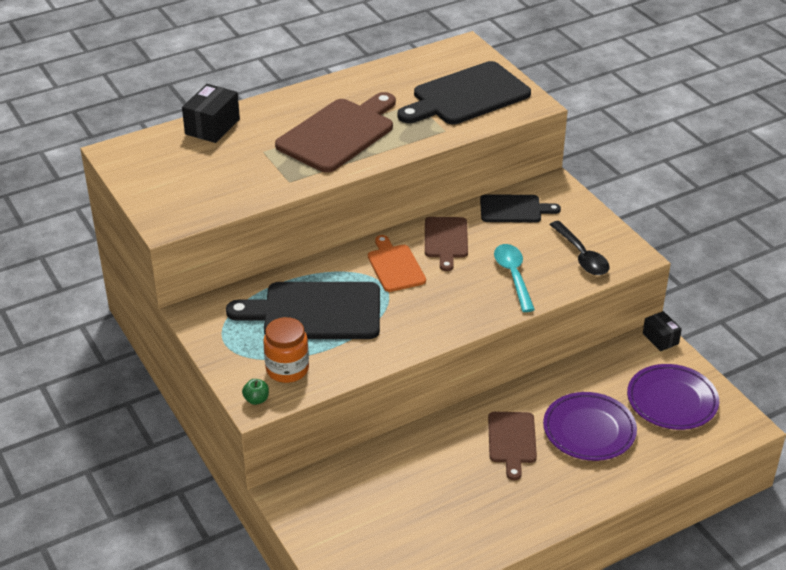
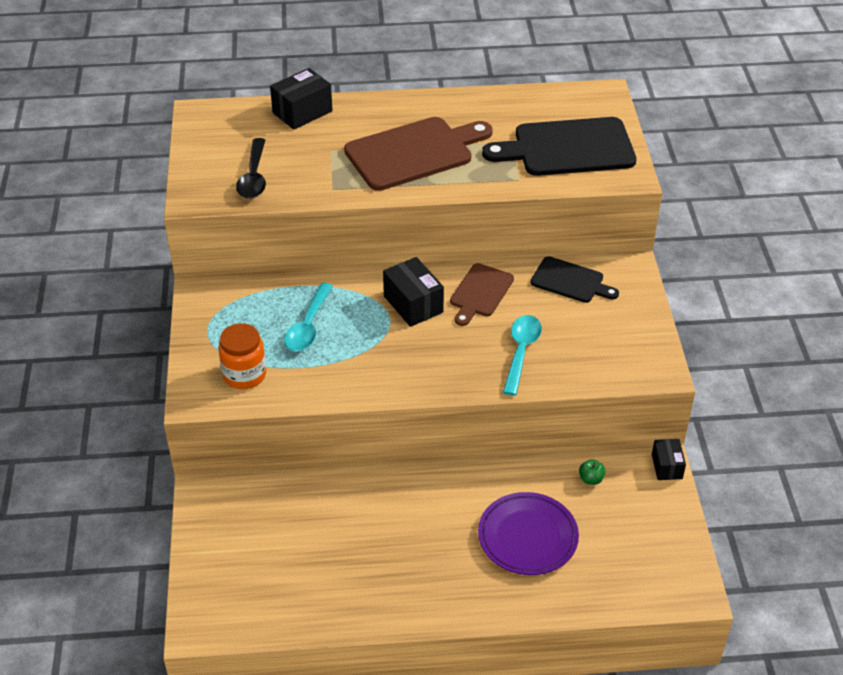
camera: 25 degrees right, 5 degrees up
black cutting board [226,282,380,339] -> turquoise spoon [284,283,333,351]
green apple [242,379,269,405] -> green apple moved to [579,459,605,485]
orange cutting board [368,235,426,292] -> black box [383,257,444,327]
brown cutting board [488,412,537,480] -> none
black spoon [549,221,610,275] -> black spoon moved to [236,138,266,199]
purple plate [627,364,719,430] -> none

